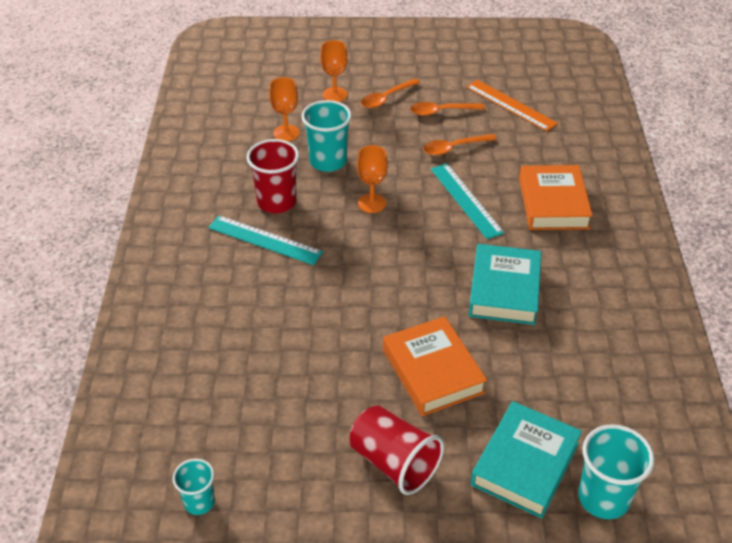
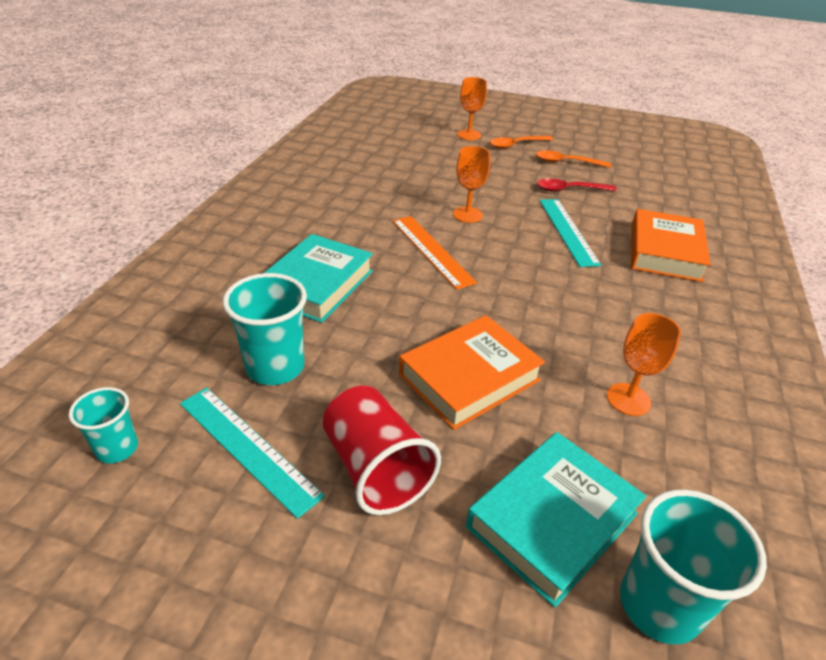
camera: 15 degrees right, 5 degrees down
turquoise ruler [208,215,323,265] -> turquoise ruler moved to [180,388,325,519]
red cup [246,139,299,213] -> none
orange goblet [269,77,300,141] -> orange goblet moved to [607,313,681,416]
turquoise cup [301,100,352,172] -> turquoise cup moved to [223,273,307,385]
orange book [383,316,487,416] -> orange book turned 60 degrees clockwise [399,315,545,430]
orange spoon [423,134,497,156] -> red spoon [537,178,617,192]
orange ruler [466,80,558,131] -> orange ruler moved to [392,216,477,290]
turquoise book [469,244,541,325] -> turquoise book moved to [264,234,373,323]

